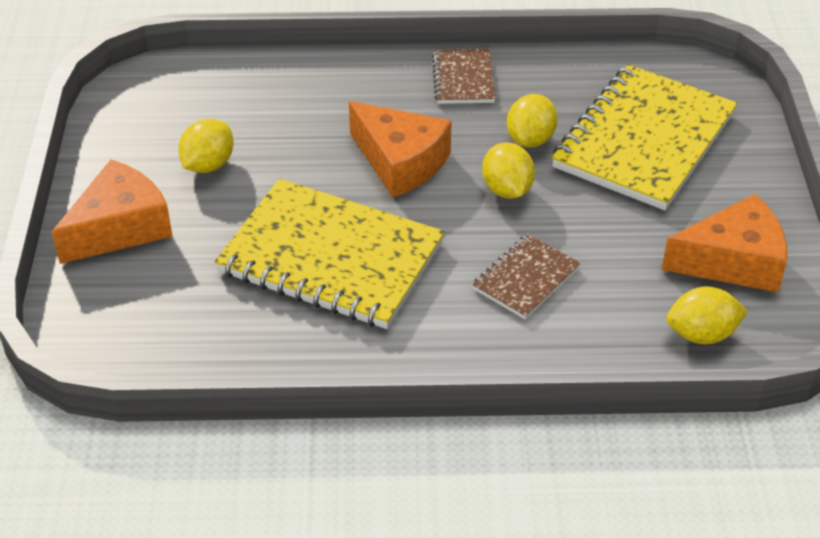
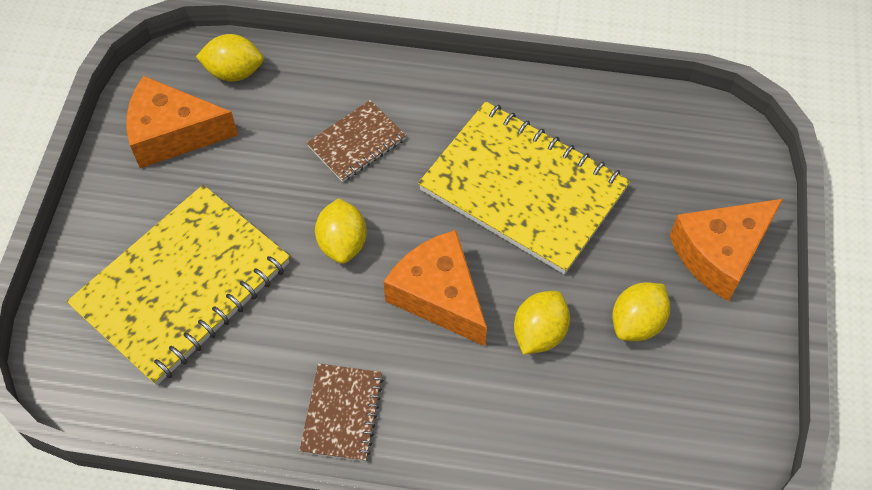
camera: 170 degrees left, 15 degrees up
yellow lemon [507,94,558,148] -> yellow lemon moved to [514,291,570,355]

